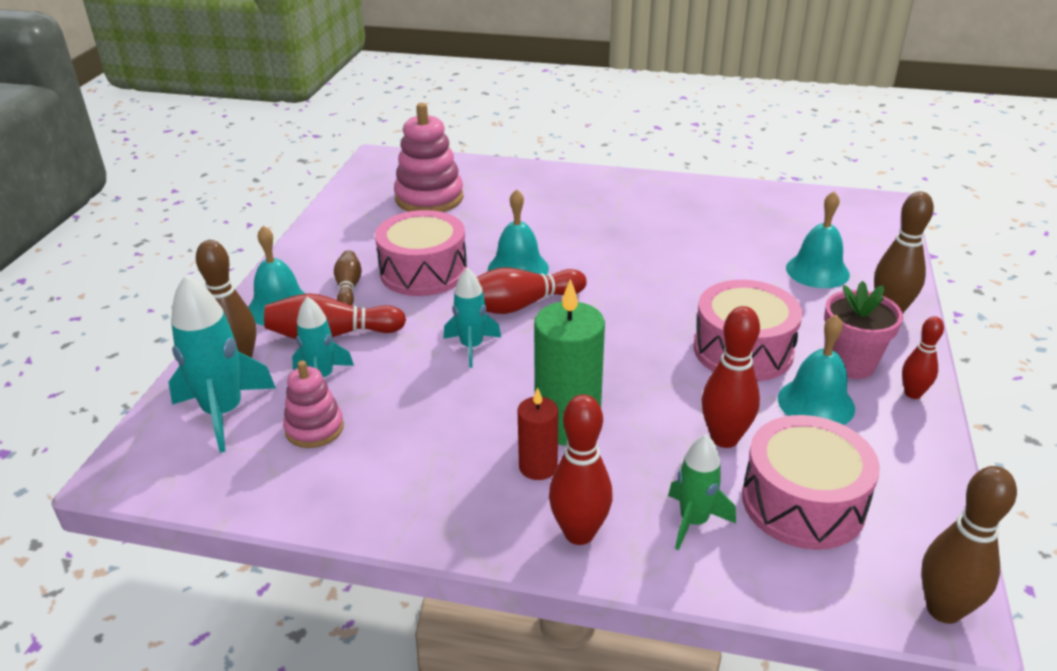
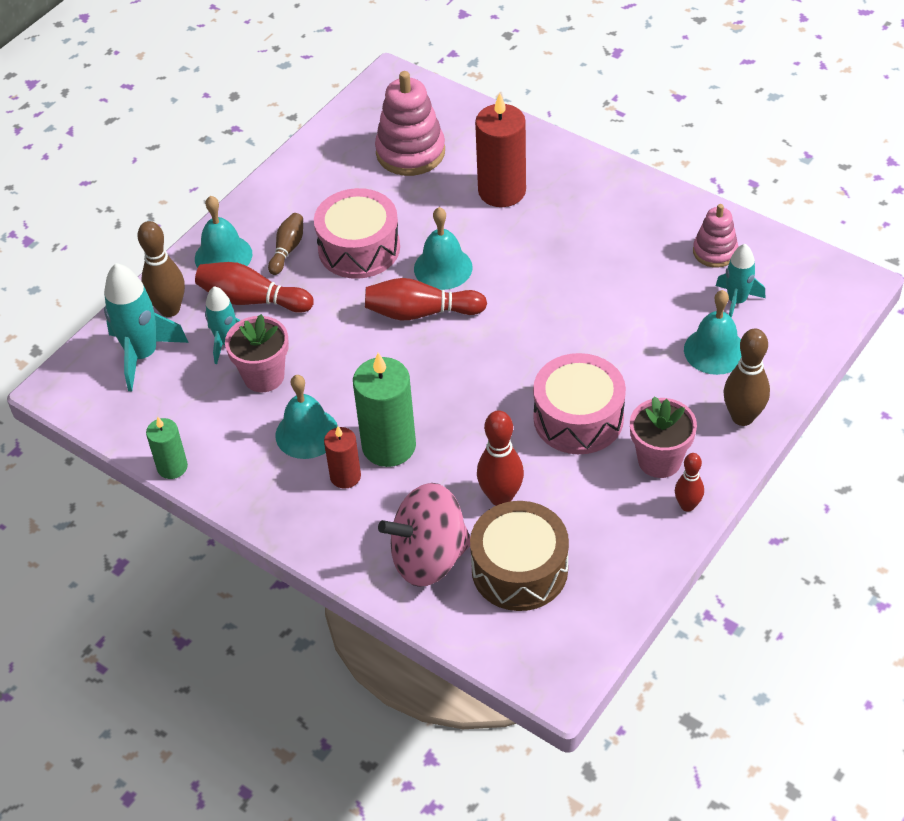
camera: 25 degrees right, 15 degrees up
pink stacking toy [283,360,344,448] -> pink stacking toy moved to [693,204,738,268]
turquoise rocket [443,268,501,368] -> turquoise rocket moved to [716,244,765,318]
red bowling pin [549,394,613,545] -> none
green rocket [668,434,736,550] -> pink spinning top [378,483,470,587]
pink drum [742,415,880,550] -> brown drum [470,501,569,611]
turquoise bell [778,315,855,425] -> turquoise bell moved to [275,375,338,459]
brown bowling pin [921,466,1017,624] -> none
none -> green candle [146,417,188,479]
none -> pink flower pot [225,314,289,392]
none -> red candle [475,93,526,207]

